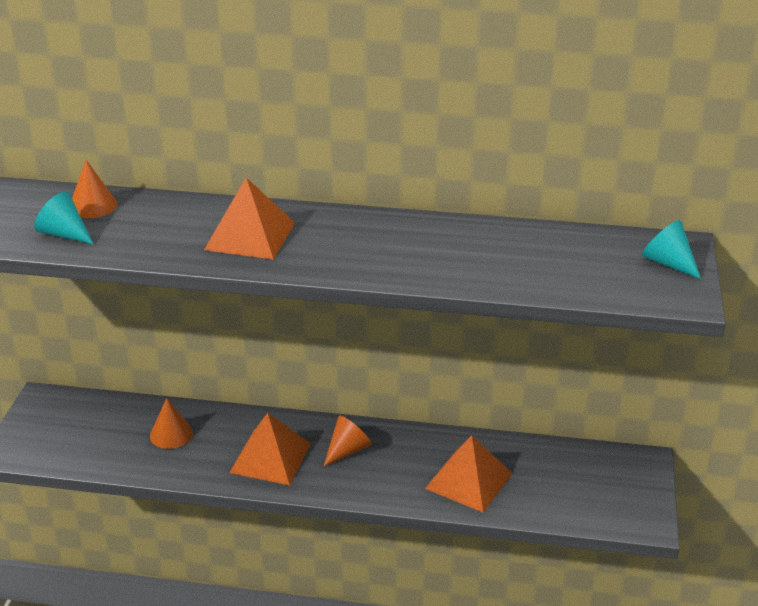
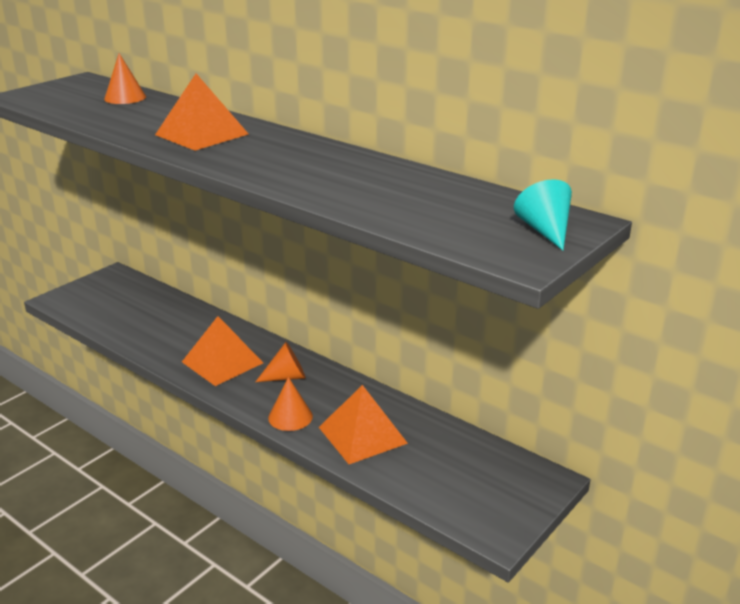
camera: 30 degrees right, 5 degrees down
turquoise cone [34,192,94,245] -> none
orange cone [150,398,193,449] -> orange cone moved to [268,377,313,431]

